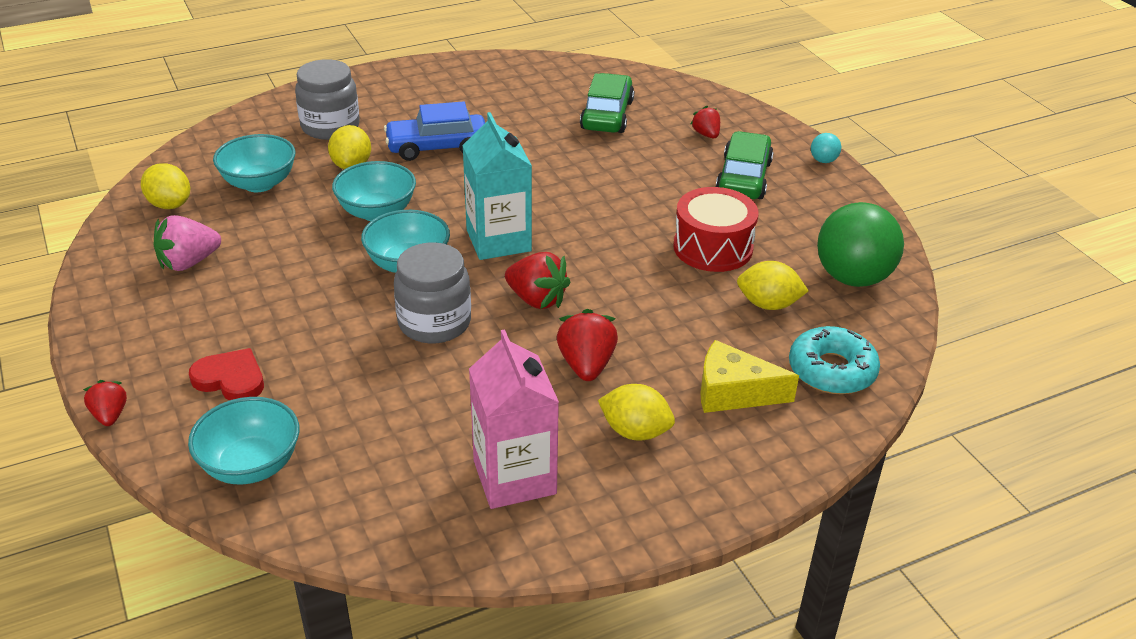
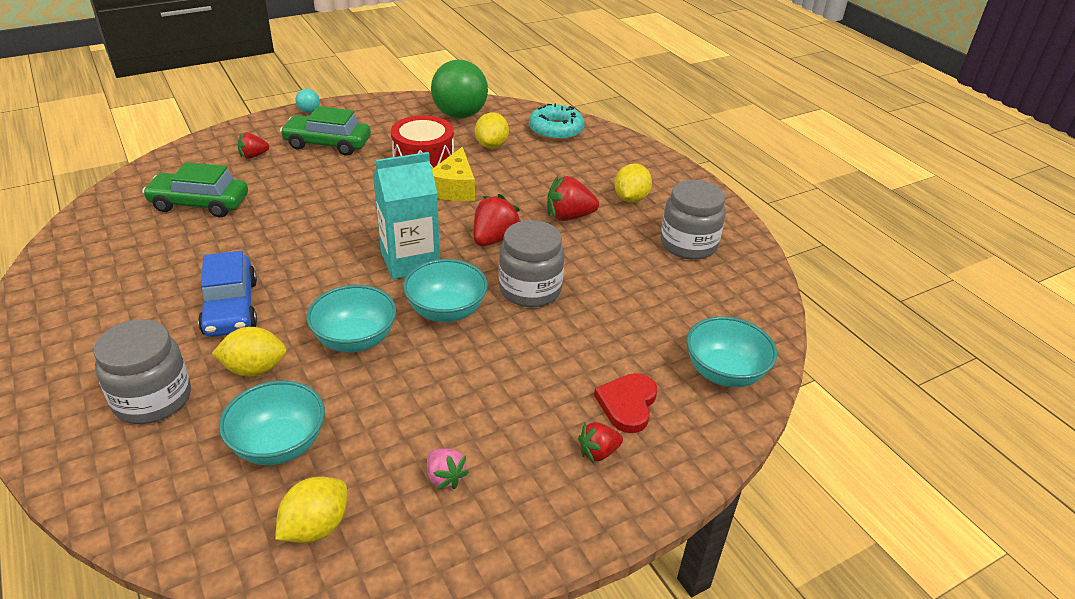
camera: 95 degrees left, 0 degrees up
red strawberry [83,380,127,426] -> red strawberry moved to [578,422,623,463]
pink strawberry [153,215,221,271] -> pink strawberry [427,449,469,490], size x0.62
pink carton [469,329,559,509] -> grey jar [661,180,726,260]
yellow cheese [701,340,799,413] -> yellow cheese moved to [432,147,475,201]

